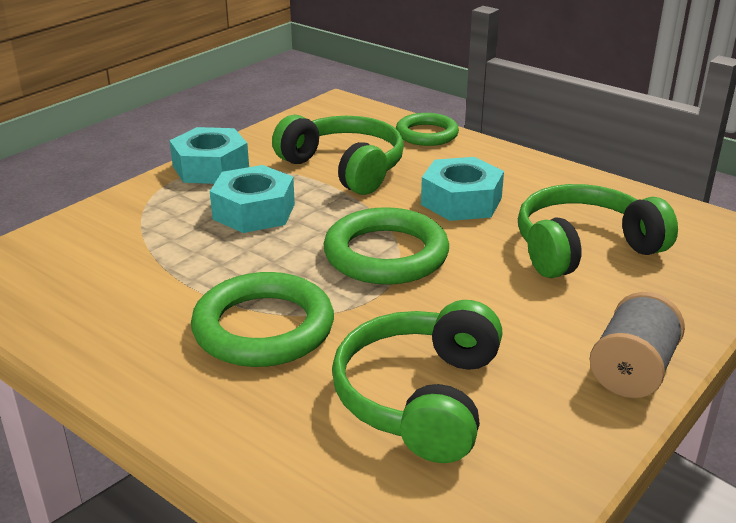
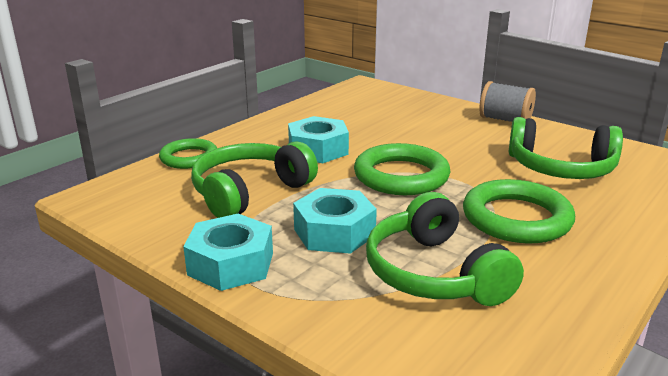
camera: 90 degrees left, 5 degrees down
green headphones [518,184,678,278] -> green headphones moved to [366,192,524,306]

